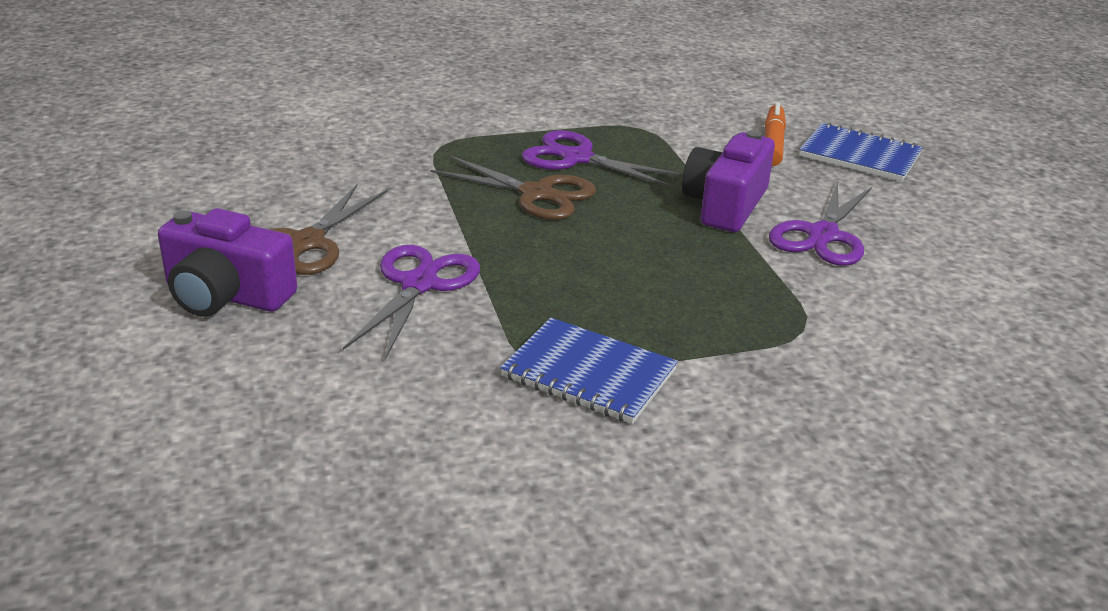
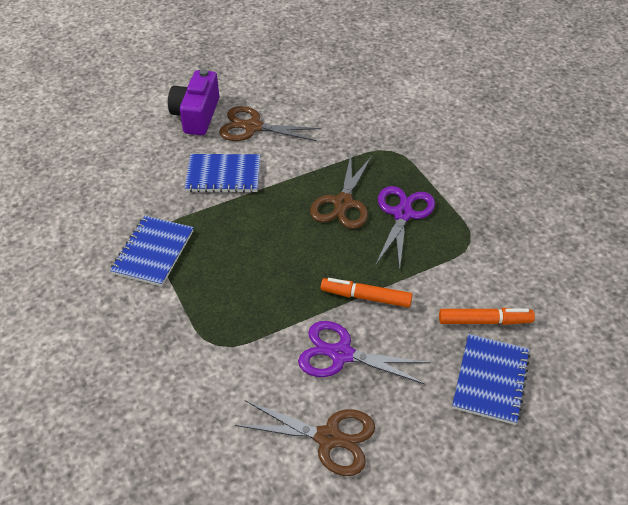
camera: 80 degrees right, 15 degrees up
purple scissors [343,245,480,360] -> blue notebook [185,154,260,193]
purple camera [682,130,775,232] -> orange marker [321,278,412,307]
none -> brown scissors [235,400,375,476]

